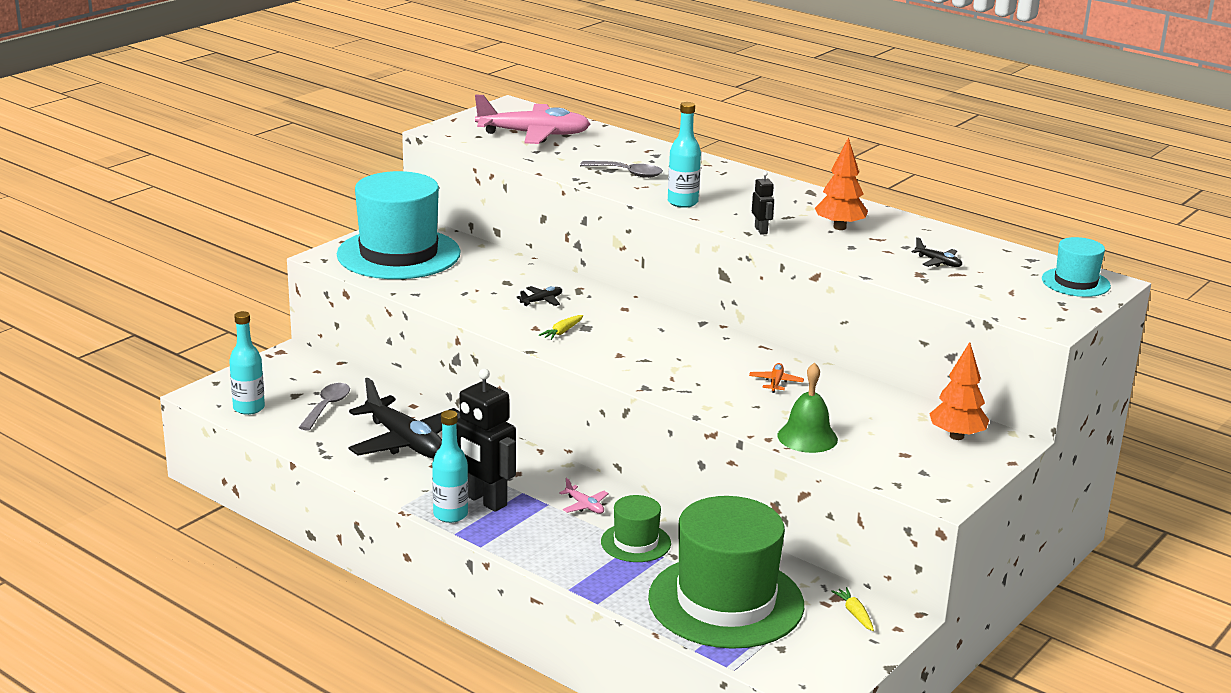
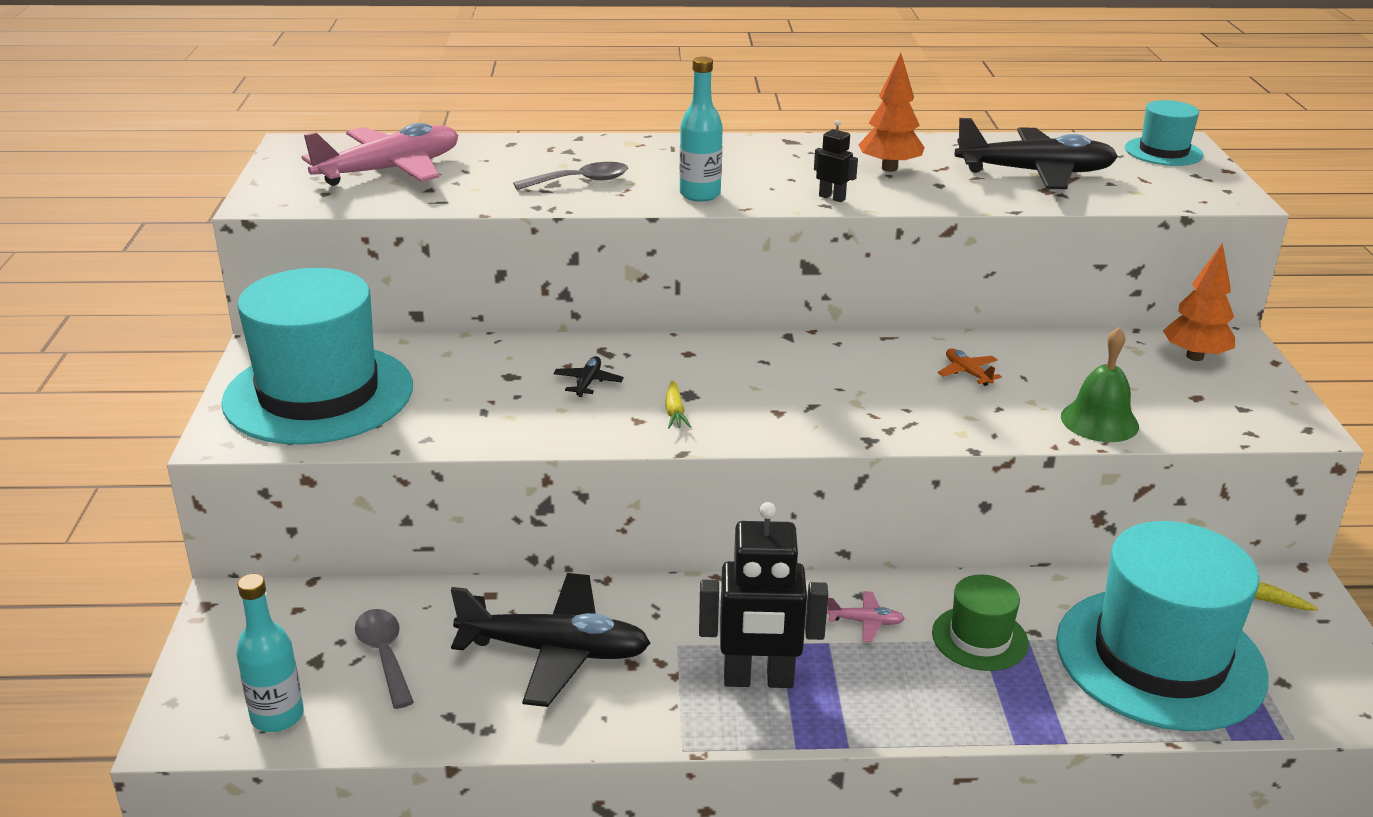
camera: 40 degrees left, 5 degrees up
turquoise bottle [432,410,468,523] -> none
green hat [648,496,804,649] -> turquoise hat [1056,521,1269,731]
black plane [911,237,962,267] -> black plane [955,118,1118,189], size x2.46

